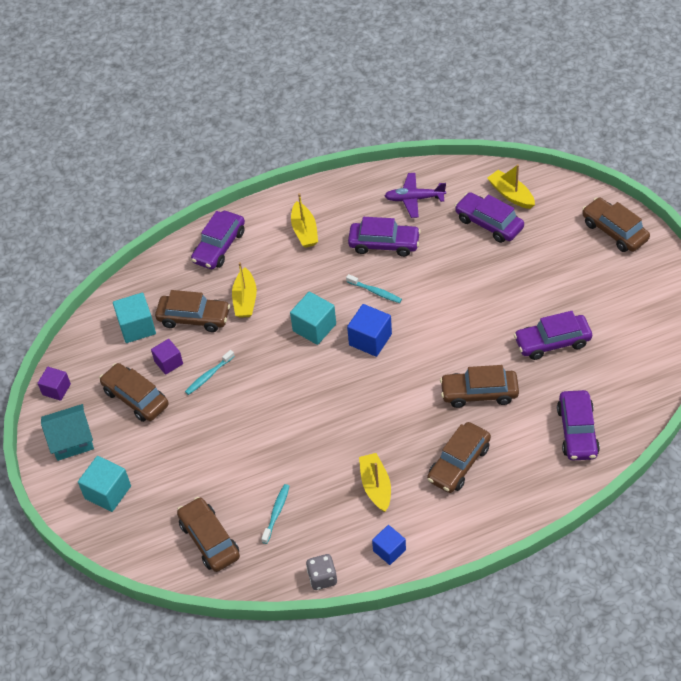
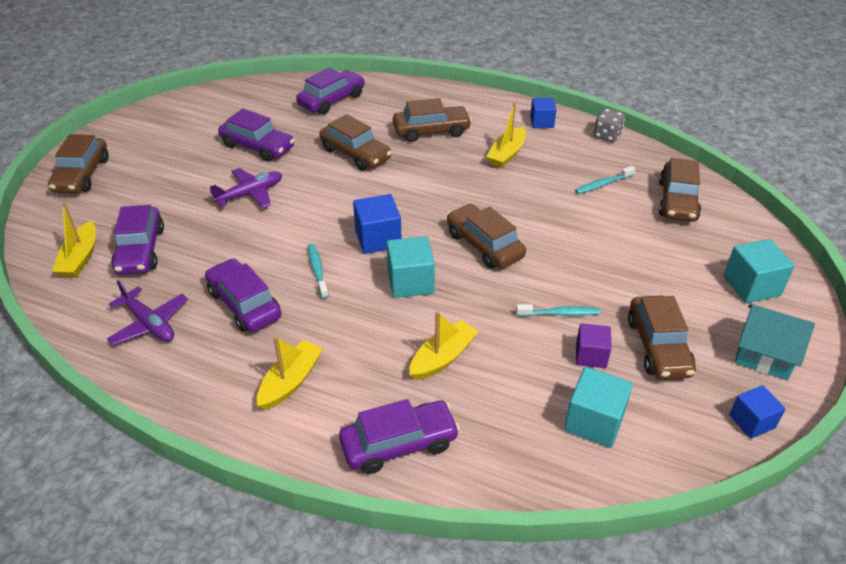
camera: 140 degrees left, 10 degrees down
purple cube [38,367,71,401] -> blue cube [729,385,786,439]
brown car [155,290,230,332] -> brown car moved to [447,204,526,269]
none -> purple plane [210,168,282,208]

